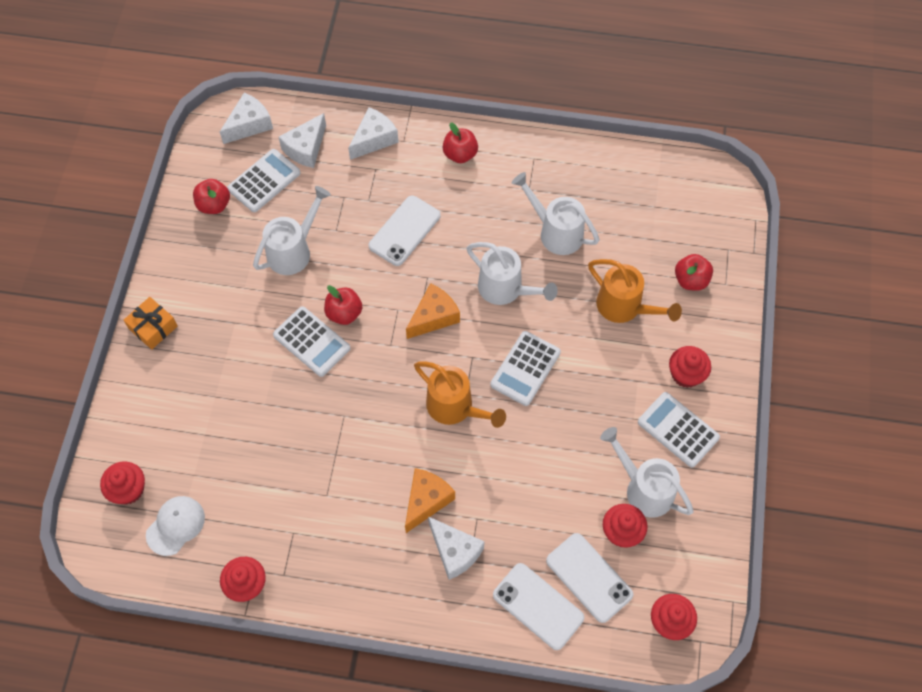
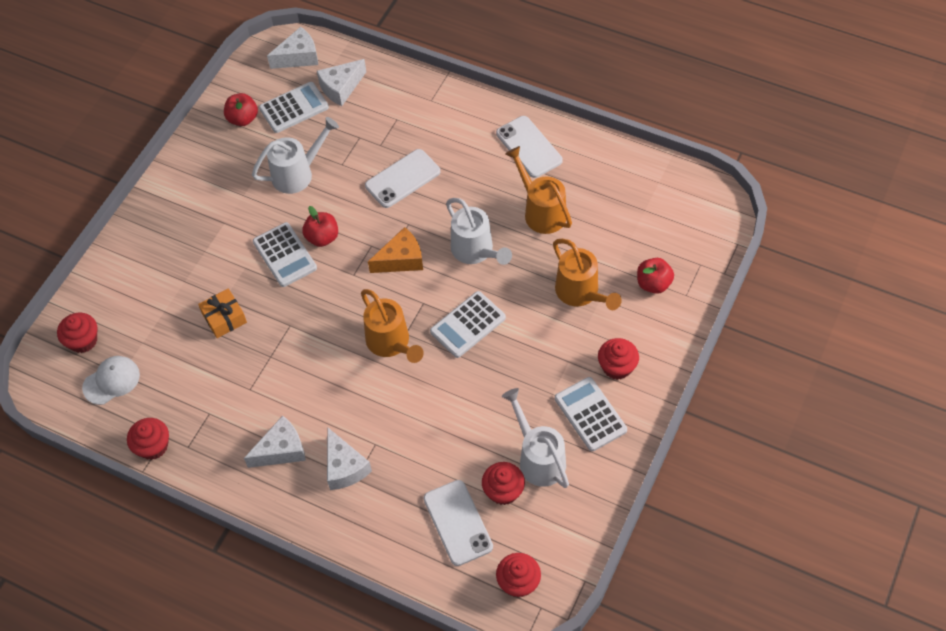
camera: 20 degrees right, 5 degrees down
orange gift [124,297,178,350] -> orange gift moved to [198,288,247,338]
white cheese [348,107,399,160] -> white cheese moved to [244,415,306,468]
orange cheese [405,468,455,533] -> none
red apple [442,122,478,163] -> none
white phone [493,563,584,650] -> white phone moved to [496,116,563,178]
white watering can [512,172,600,255] -> orange watering can [505,146,572,234]

